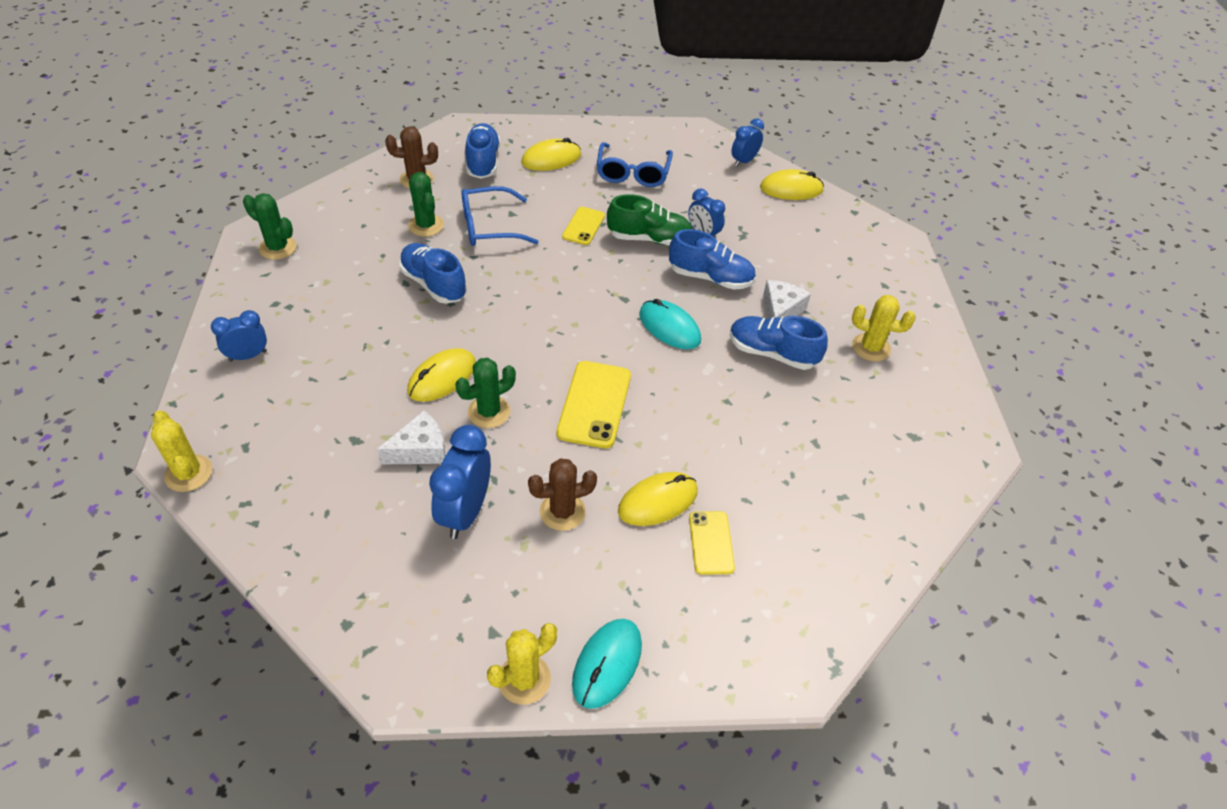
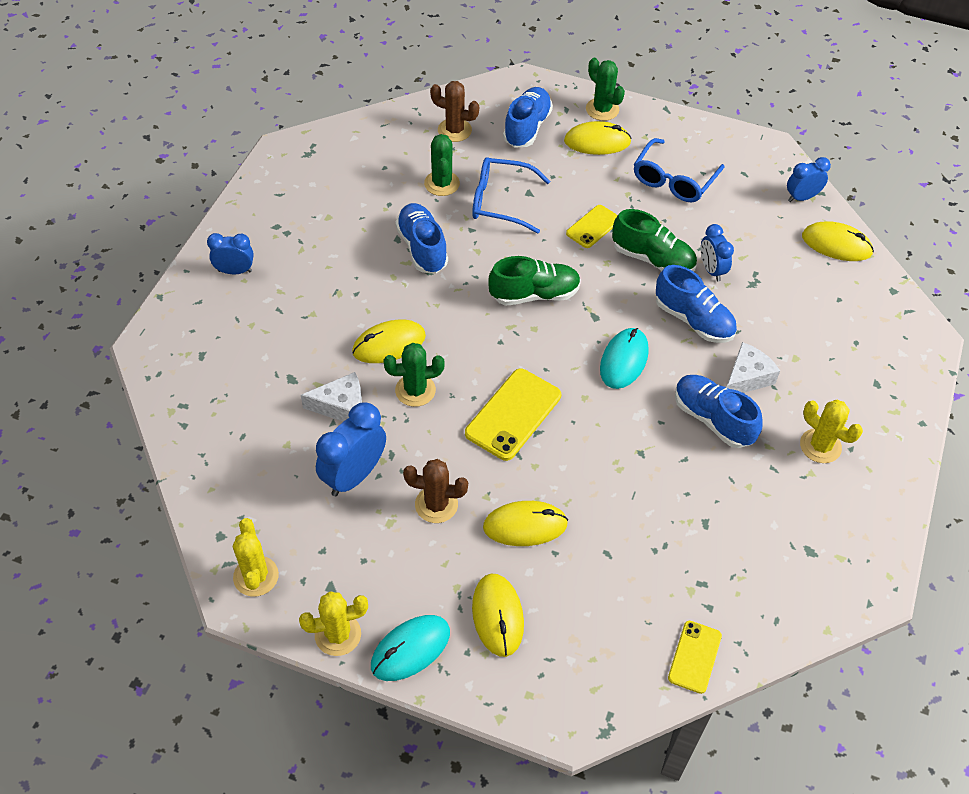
camera: 25 degrees right, 5 degrees up
yellow cactus [151,410,213,492] -> yellow cactus moved to [233,518,279,597]
green cactus [243,193,297,260] -> green cactus moved to [586,58,625,121]
turquoise mouse [639,299,701,349] -> turquoise mouse turned 45 degrees clockwise [600,328,649,389]
yellow phone [689,511,735,575] -> yellow phone moved to [668,621,722,694]
none -> yellow mouse [472,574,524,657]
none -> green shoe [488,256,581,306]

